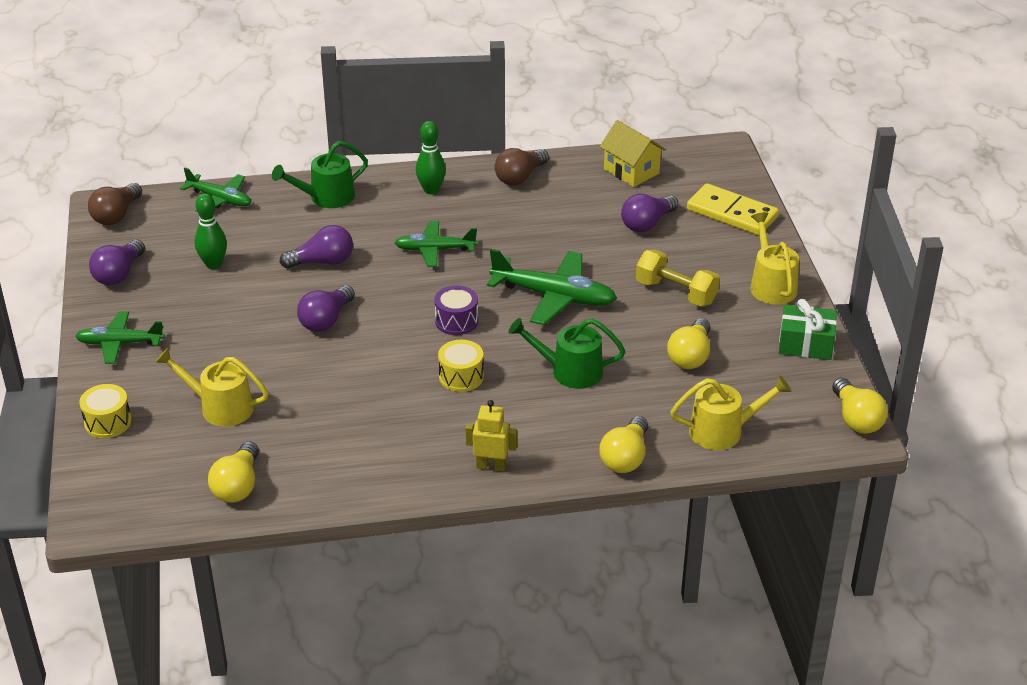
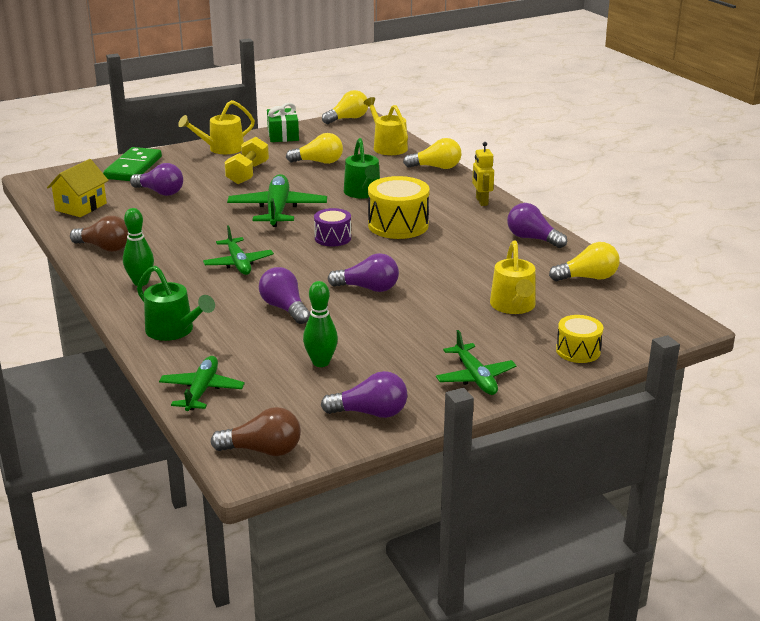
camera: 110 degrees left, 10 degrees down
yellow drum [438,340,484,392] -> yellow drum [368,176,430,239], size x1.69
yellow domino [687,183,779,235] -> green domino [103,147,162,181]
none -> purple light bulb [507,203,567,248]

